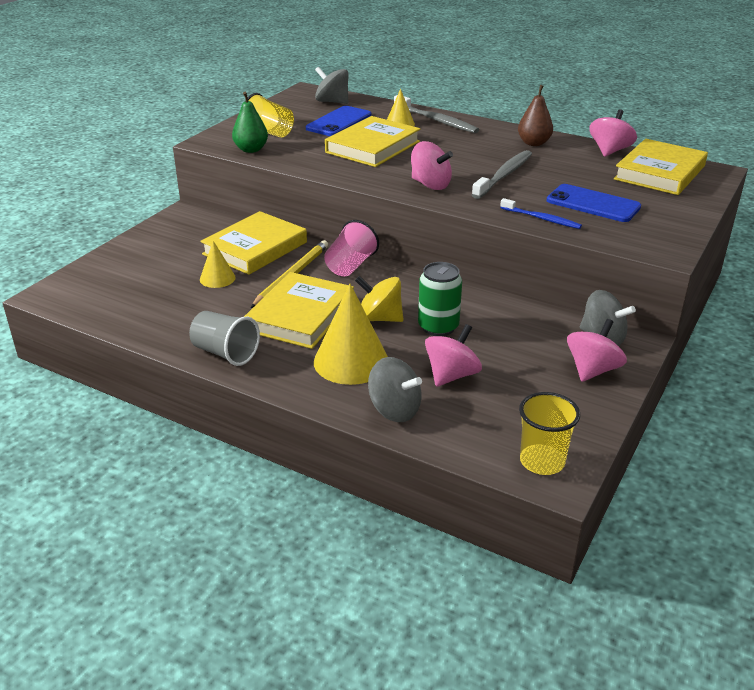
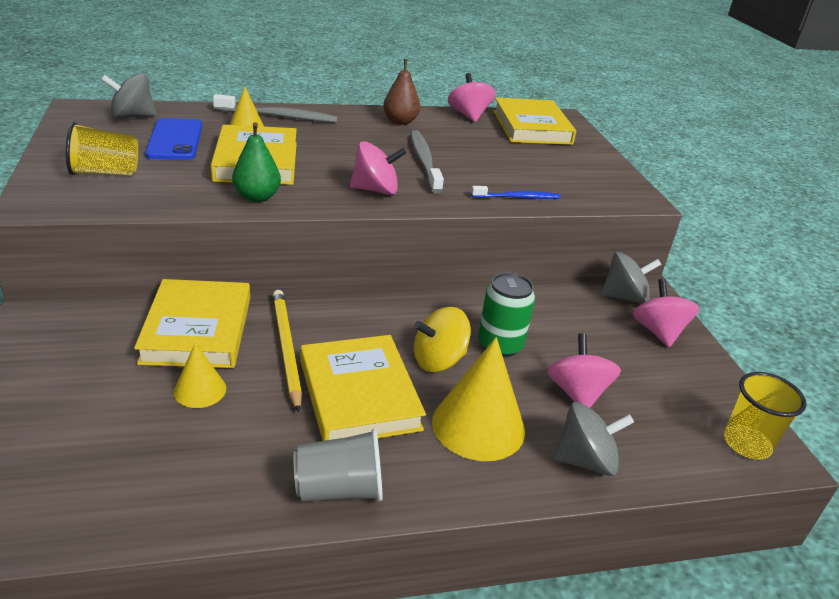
camera: 45 degrees left, 0 degrees up
green pear [232,92,268,153] -> green pear moved to [232,122,281,202]
pink cup [324,220,379,276] -> none
blue phone [546,184,641,222] -> none

